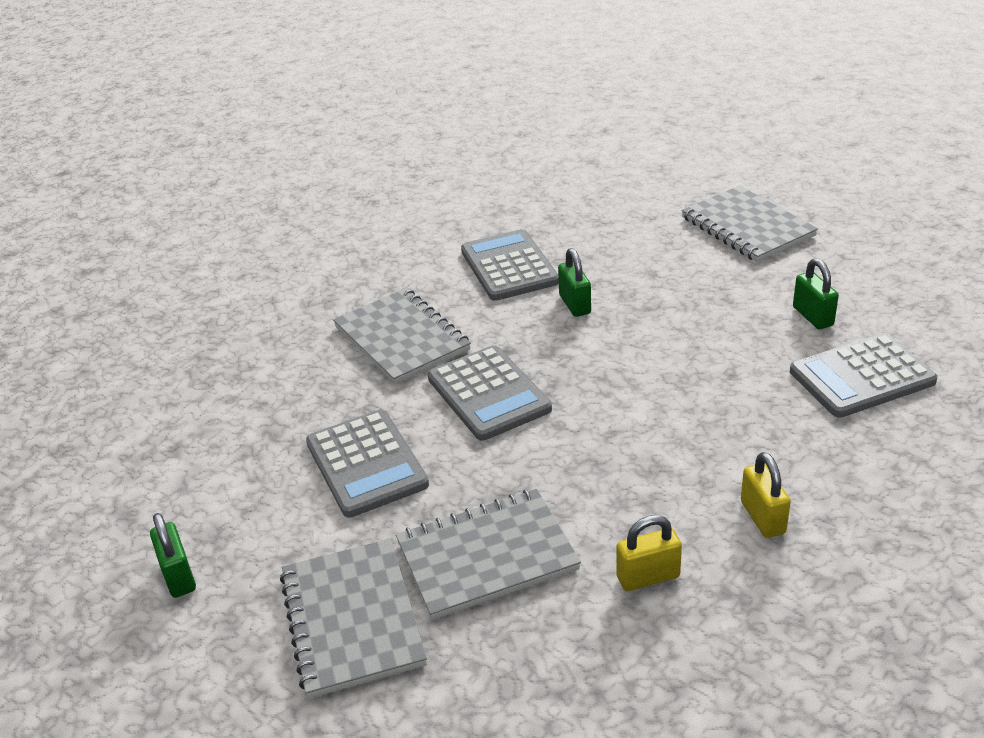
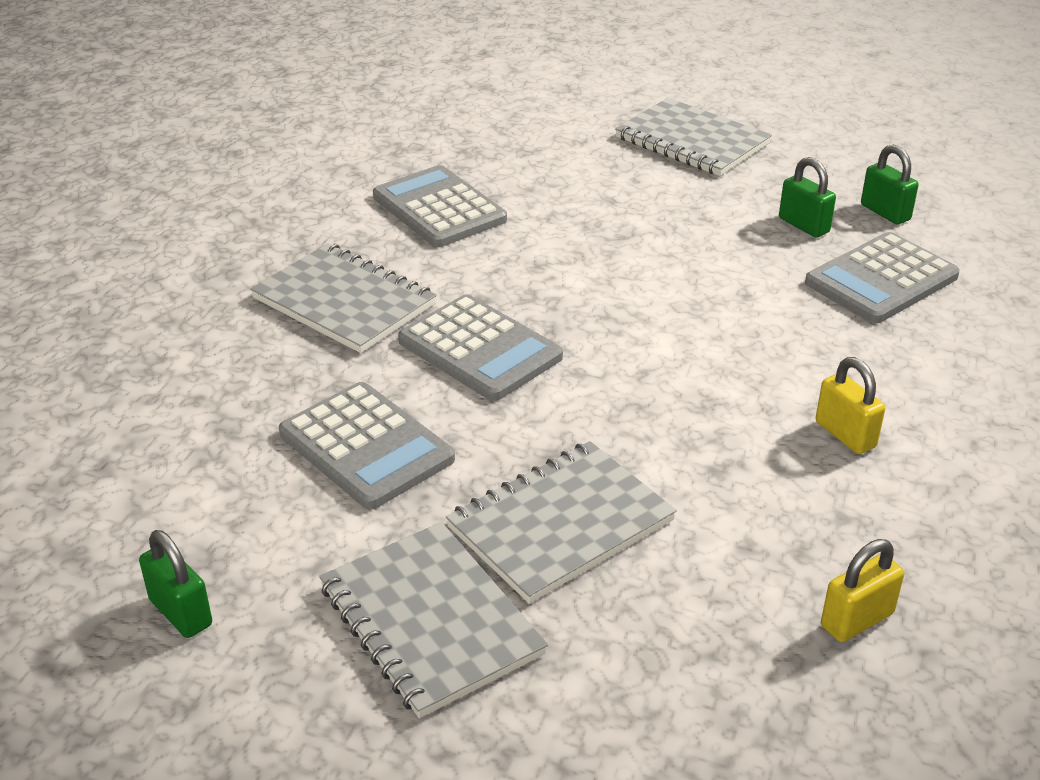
camera: 20 degrees left, 0 degrees up
green padlock [558,248,591,317] -> green padlock moved to [861,145,919,225]
yellow padlock [616,515,682,591] -> yellow padlock moved to [821,539,904,642]

